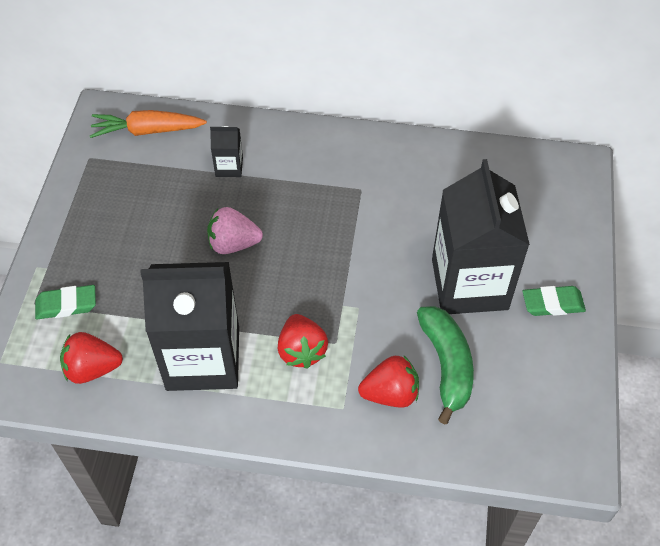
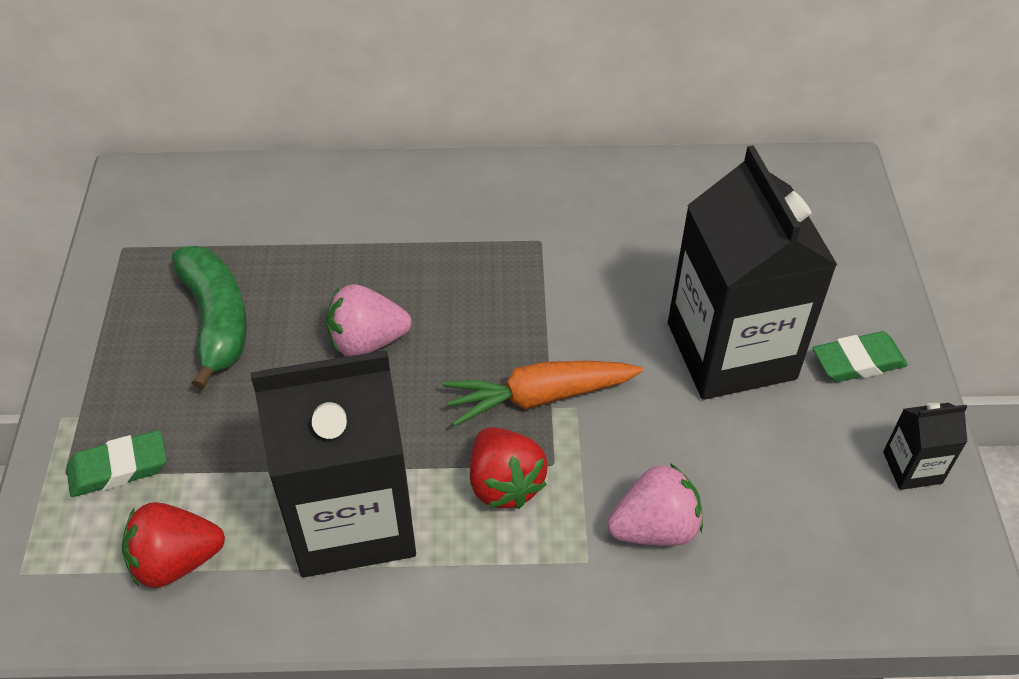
camera: 10 degrees left, 5 degrees down
orange carrot [90,110,207,138] -> orange carrot moved to [443,361,643,426]
black carton [210,126,243,177] -> black carton moved to [883,403,967,490]
red strawberry [358,356,419,408] -> pink strawberry [607,463,703,546]
green banana [417,306,474,424] -> green banana moved to [172,246,247,390]

